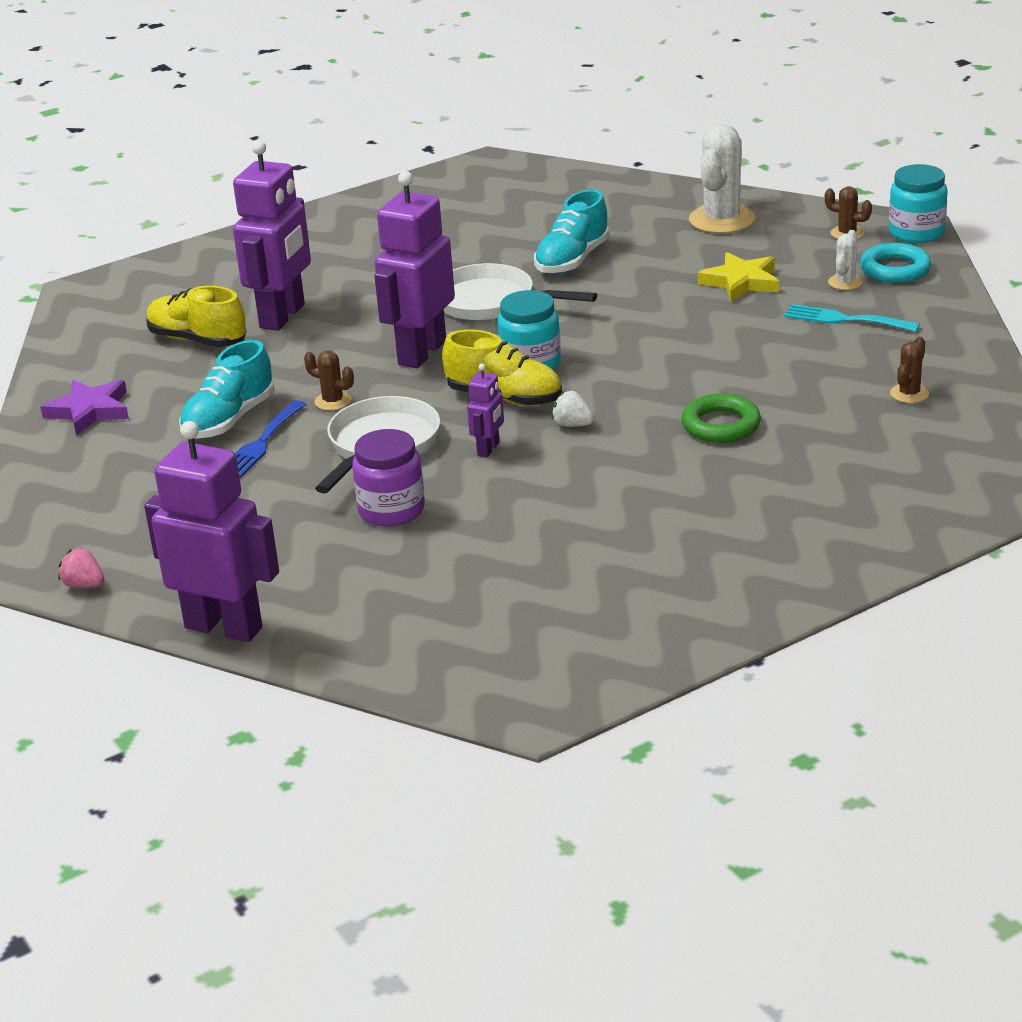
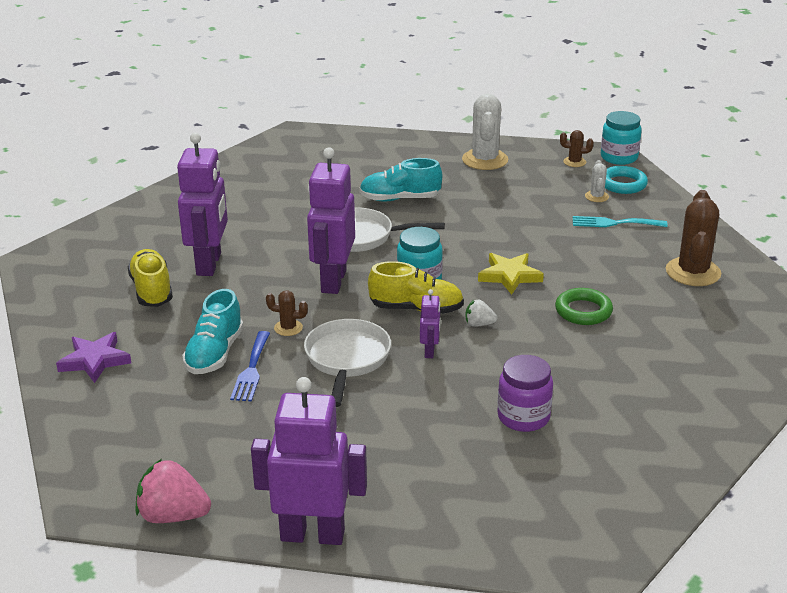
camera: 20 degrees left, 0 degrees up
pink strawberry [58,548,104,588] -> pink strawberry [136,459,211,523], size x1.86
yellow shoe [146,286,246,347] -> yellow shoe turned 60 degrees clockwise [127,249,173,307]
purple jar [352,429,425,526] -> purple jar moved to [498,355,553,432]
turquoise shoe [534,189,610,274] -> turquoise shoe turned 75 degrees clockwise [359,158,442,201]
yellow star [698,252,779,302] -> yellow star moved to [478,253,544,294]
brown cactus [890,337,929,403] -> brown cactus [666,190,721,286], size x2.03

